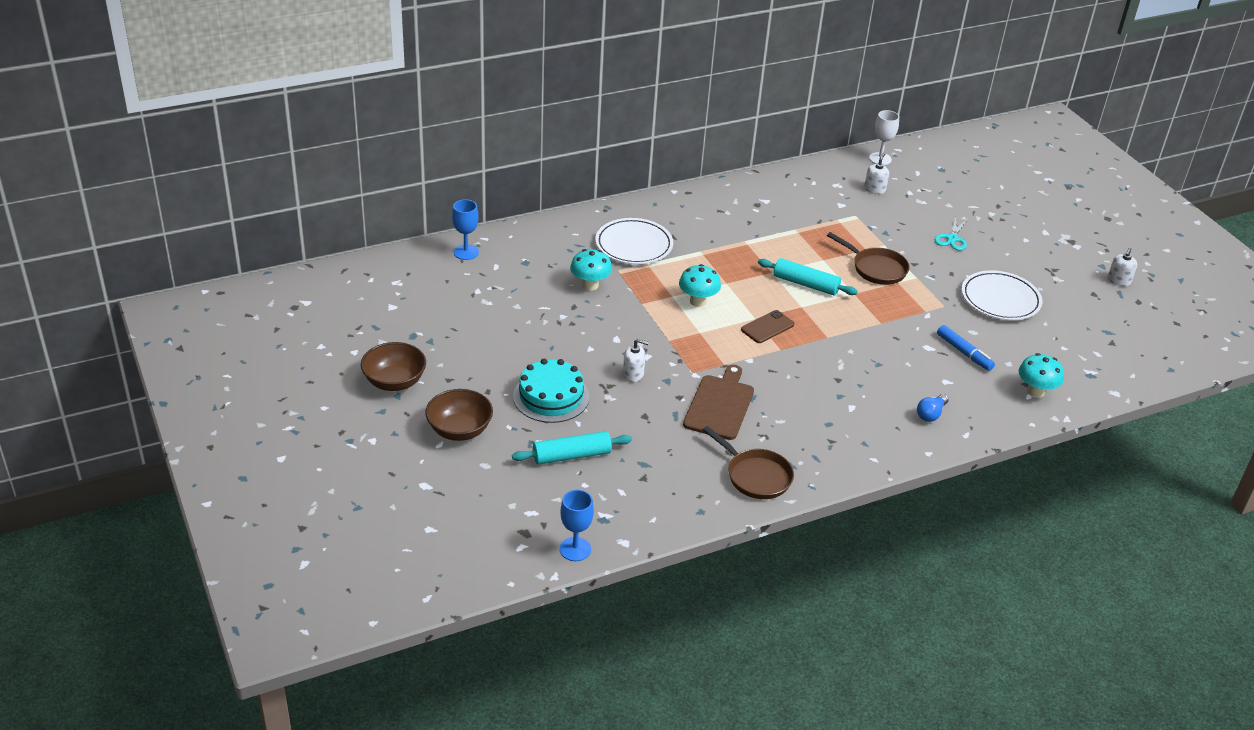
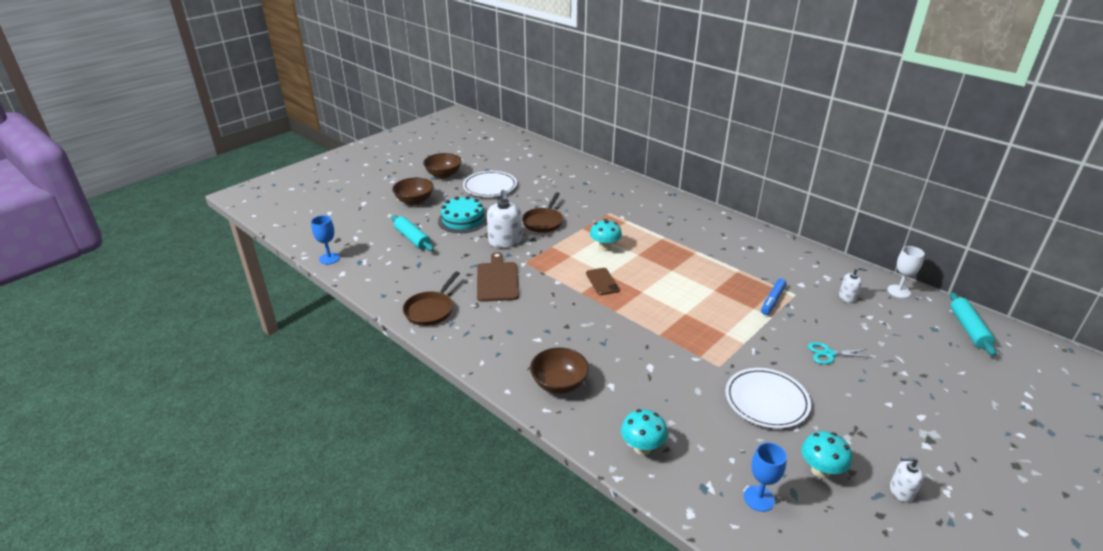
camera: 70 degrees right, 5 degrees down
blue goblet [452,199,479,260] -> blue goblet moved to [744,442,787,512]
turquoise mushroom [570,249,612,291] -> turquoise mushroom moved to [801,431,852,479]
white plate [596,218,673,264] -> white plate moved to [463,171,517,197]
white soap dispenser [623,339,649,382] -> white soap dispenser [487,190,522,248], size x1.82
brown cutting board [683,365,754,440] -> brown cutting board turned 90 degrees counterclockwise [477,252,519,302]
brown phone [741,310,794,343] -> brown phone turned 45 degrees clockwise [586,268,620,295]
turquoise rolling pin [758,258,858,295] -> turquoise rolling pin moved to [950,292,996,356]
brown pan [827,232,910,285] -> brown pan moved to [522,192,563,233]
blue light bulb [917,394,949,422] -> brown bowl [530,347,589,394]
blue marker [937,325,995,371] -> blue marker moved to [761,278,786,315]

